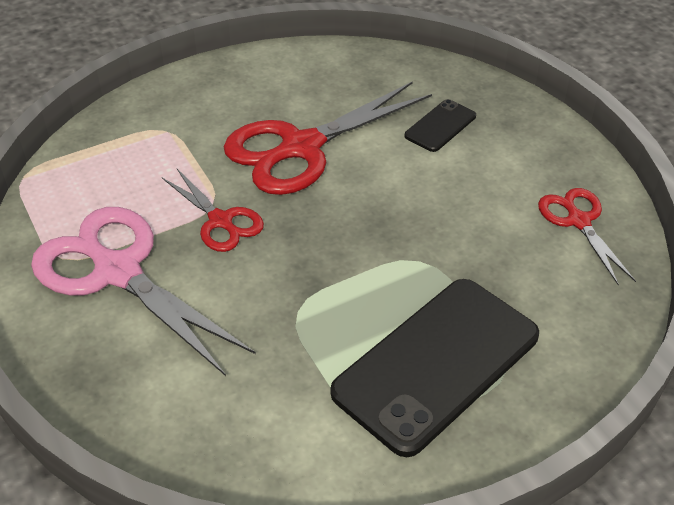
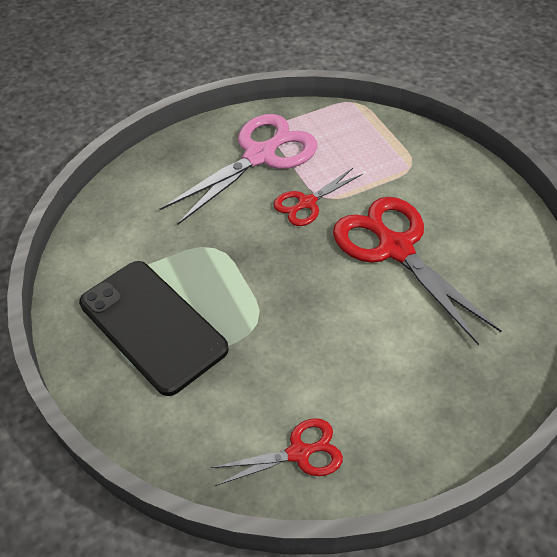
camera: 95 degrees right, 5 degrees up
black phone [404,99,476,152] -> none

